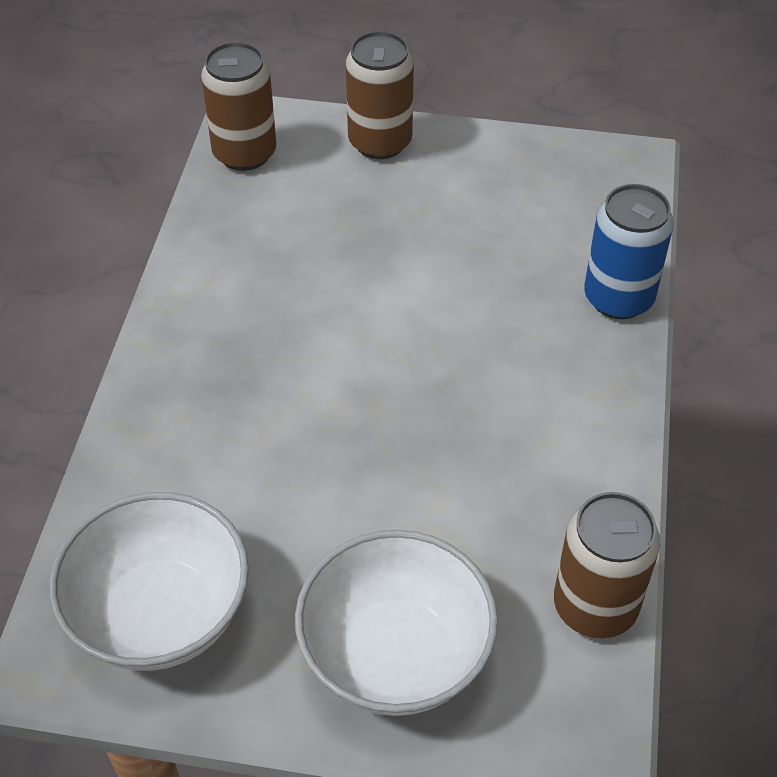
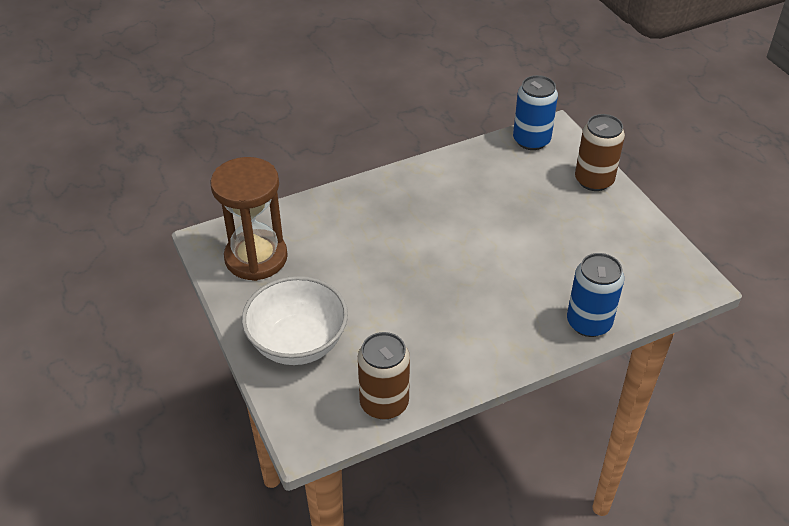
camera: 55 degrees right, 5 degrees down
white bowl [49,492,249,671] -> brown hourglass [210,157,288,281]
brown can [201,42,276,171] -> blue can [513,75,558,150]

